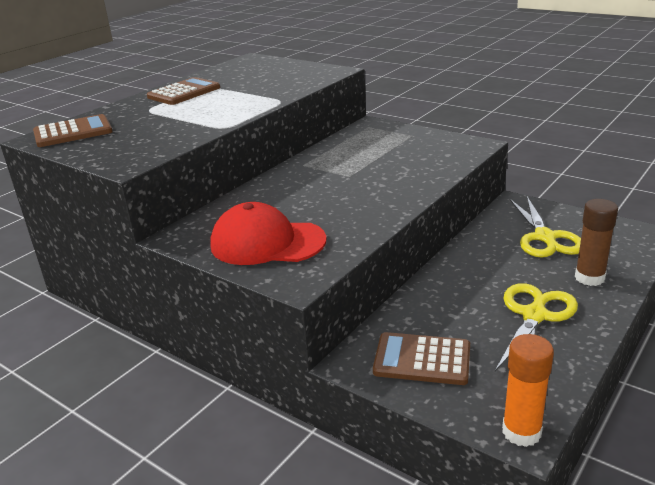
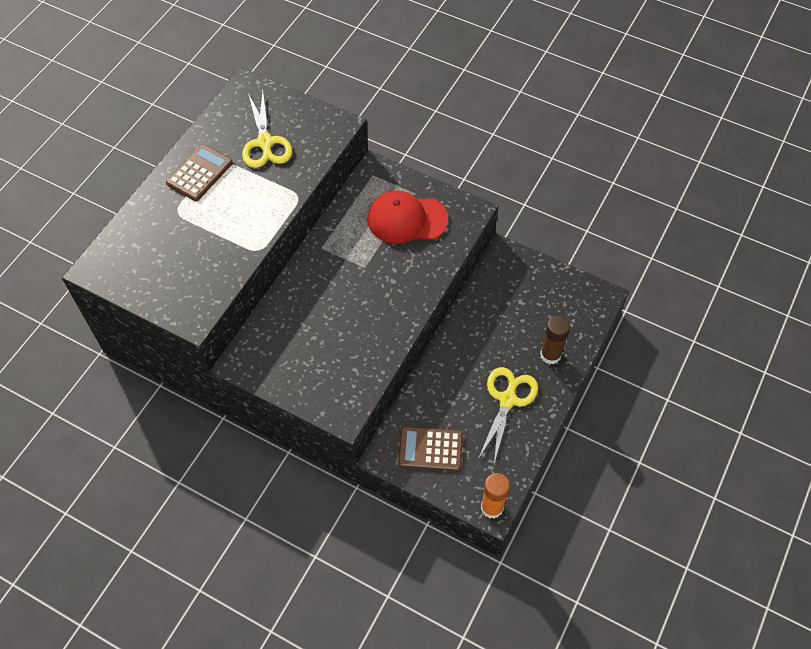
camera: 10 degrees left, 30 degrees up
brown calculator [33,114,113,147] -> none
red cap [210,202,326,265] -> red cap moved to [367,191,448,244]
yellow scissors [510,197,581,258] -> yellow scissors moved to [242,91,292,168]

